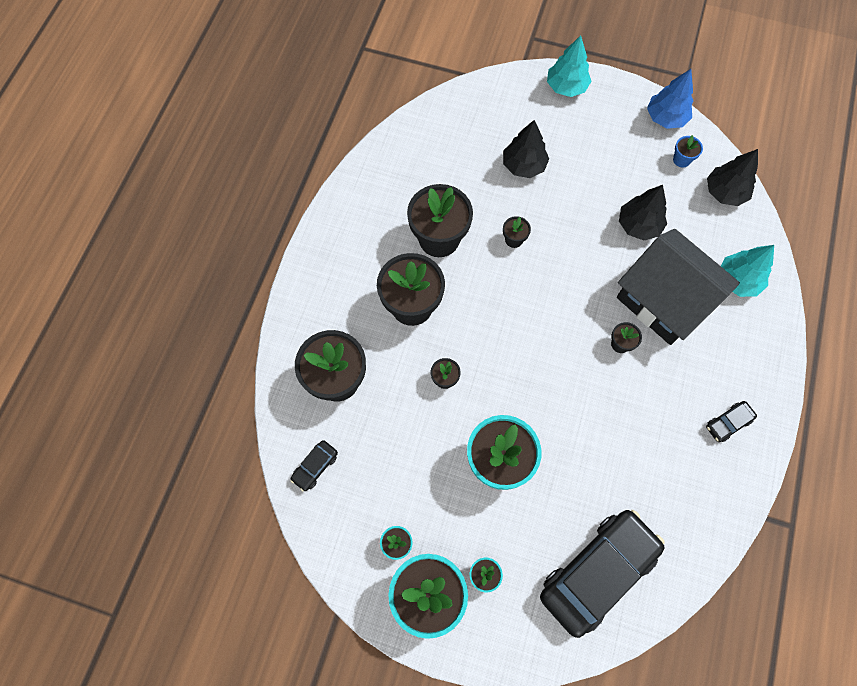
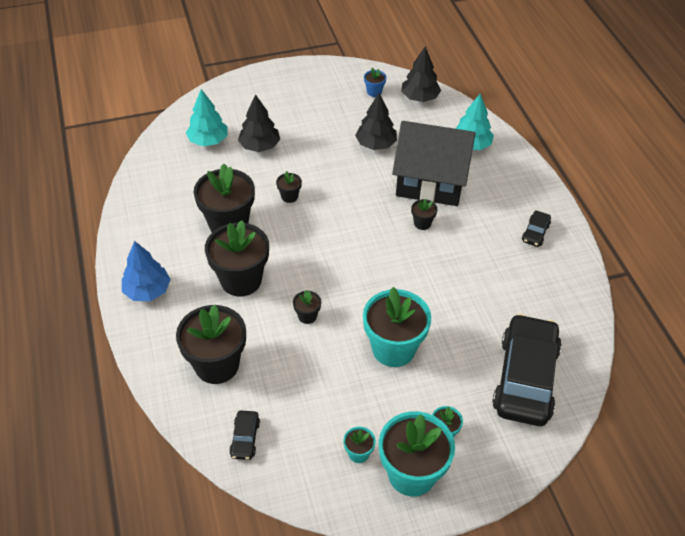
camera: 35 degrees left, 20 degrees down
turquoise tree [547,35,591,97] -> turquoise tree moved to [186,89,227,146]
blue tree [647,69,694,129] -> blue tree moved to [122,241,171,301]

